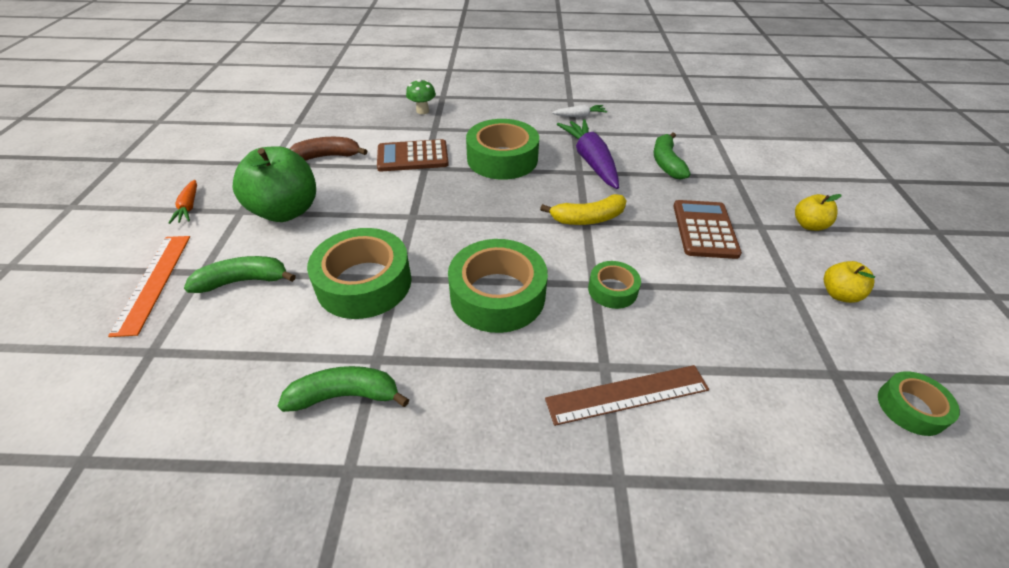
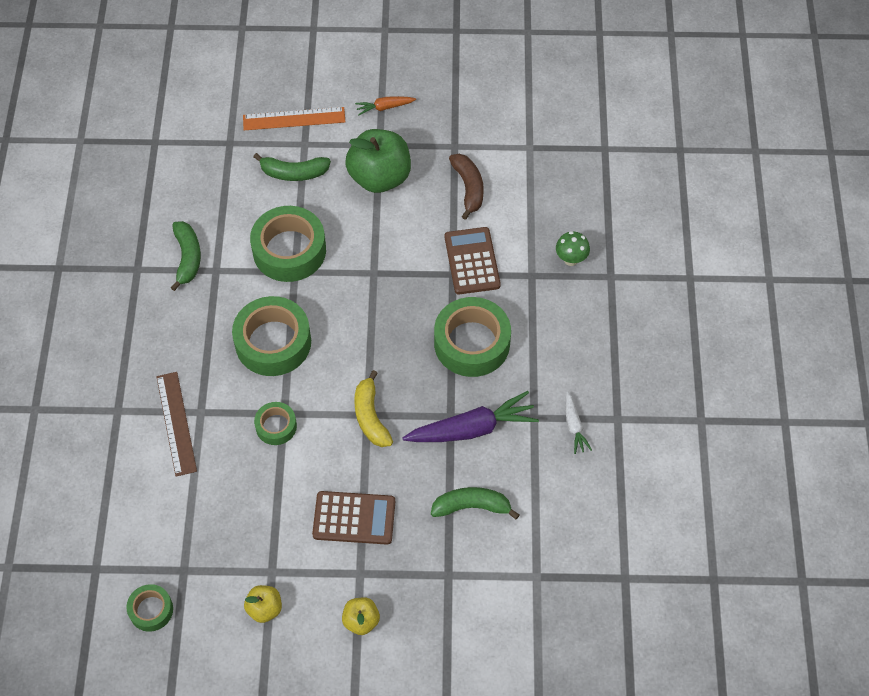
camera: 90 degrees right, 15 degrees up
green banana [184,256,296,293] -> green banana turned 105 degrees clockwise [253,153,331,181]

